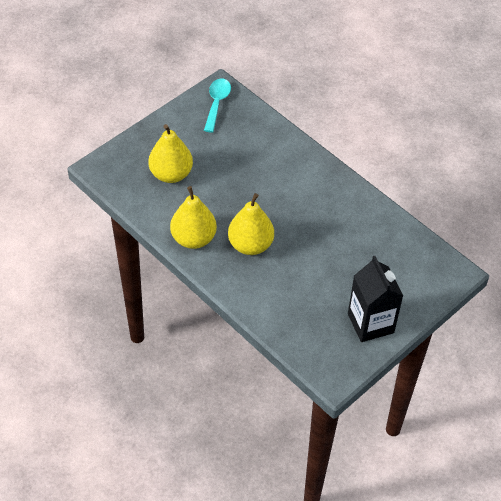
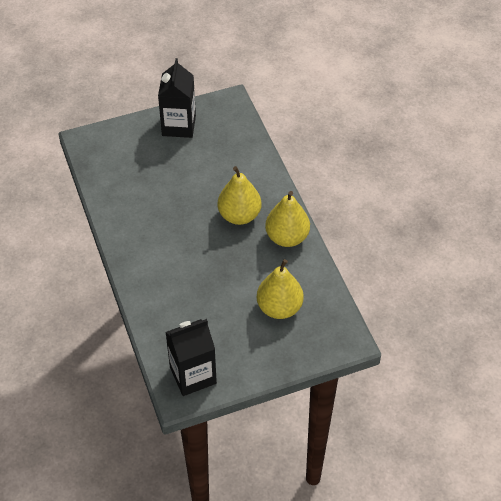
camera: 155 degrees left, 0 degrees up
turquoise spoon [204,79,231,133] -> black carton [165,319,217,396]

